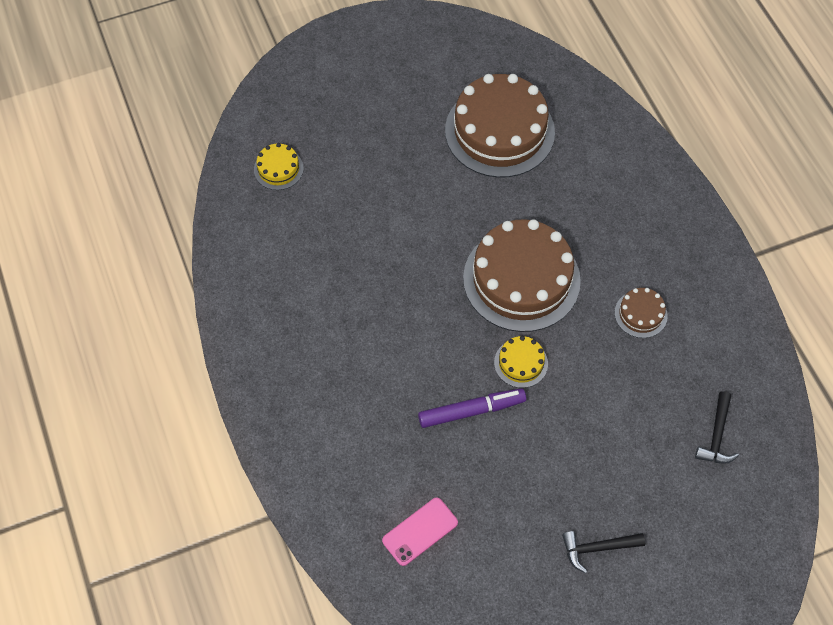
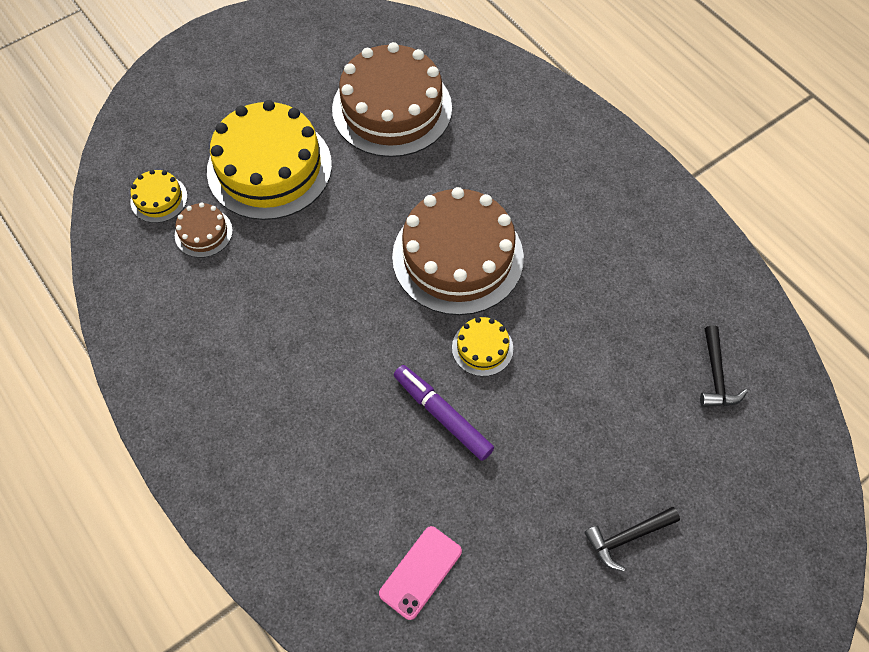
camera: 15 degrees left, 0 degrees up
purple marker [418,388,526,428] -> purple marker turned 105 degrees counterclockwise [394,365,494,461]
brown cake [615,288,668,338] -> brown cake moved to [175,203,233,258]
none -> yellow cake [207,100,332,220]

